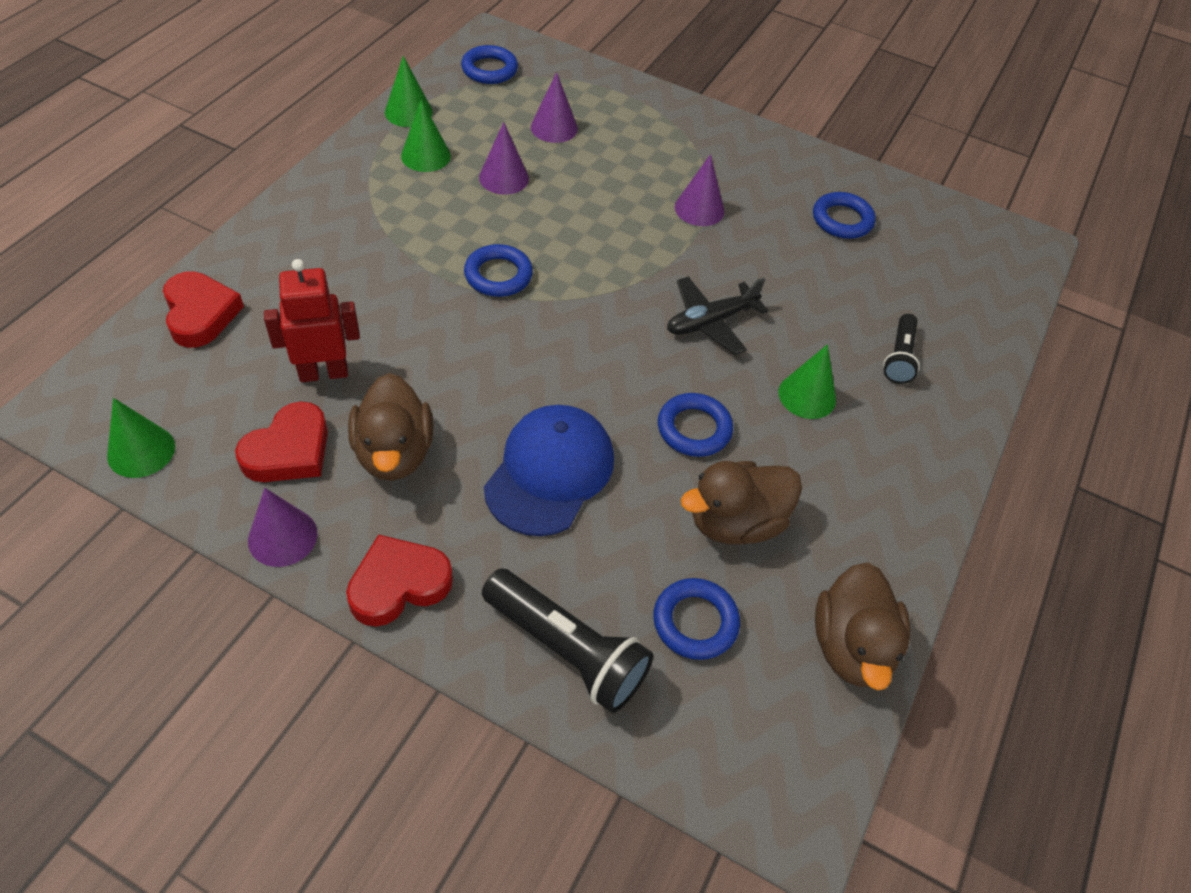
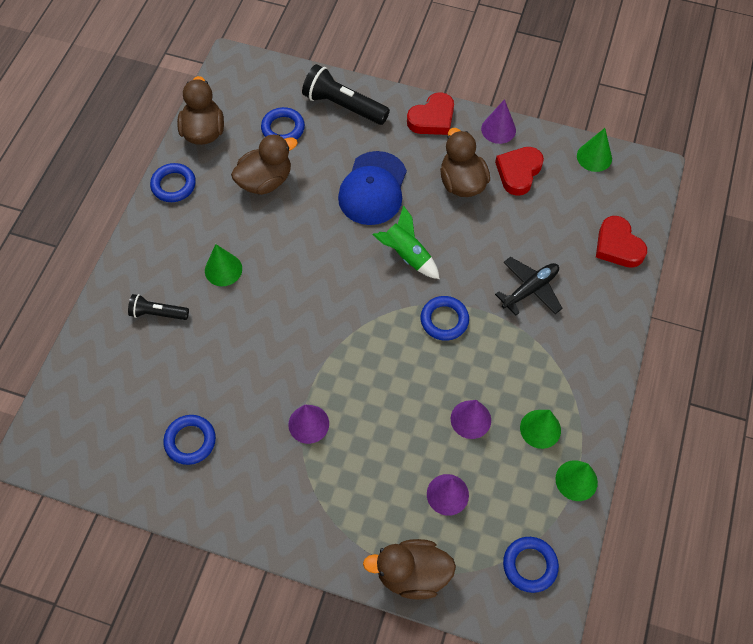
camera: 175 degrees right, 10 degrees up
red robot [264,259,360,382] -> none
blue ring [658,393,733,457] -> blue ring moved to [150,163,196,202]
black plane [667,276,768,355] -> black plane moved to [495,257,563,316]
black flashlight [883,314,920,384] -> black flashlight turned 90 degrees counterclockwise [128,294,189,320]
none -> brown duck [363,539,456,600]
none -> green rocket [372,205,440,279]

